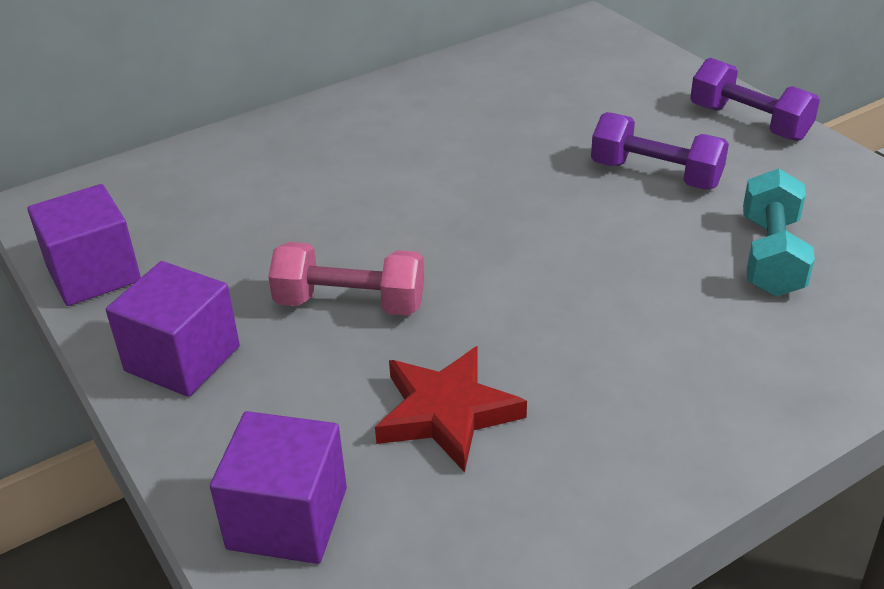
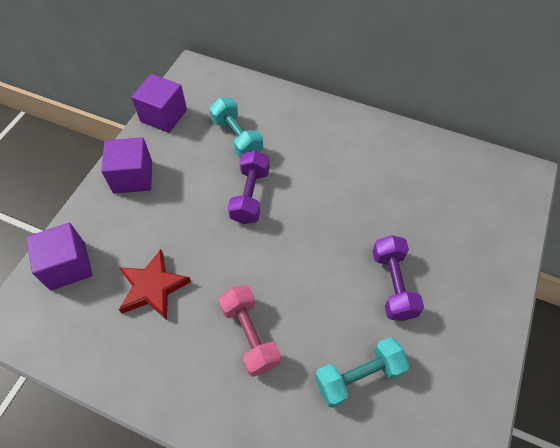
camera: 55 degrees right, 20 degrees up
pink dumbbell [268,242,424,316] -> pink dumbbell moved to [219,285,281,377]
purple dumbbell [690,58,820,141] -> purple dumbbell moved to [228,150,270,224]
none -> turquoise dumbbell [209,98,263,158]

